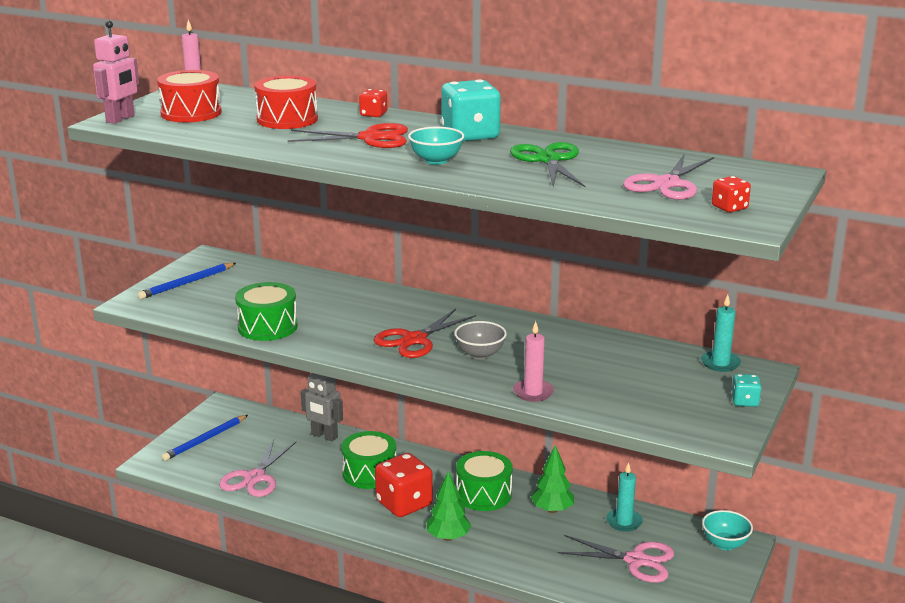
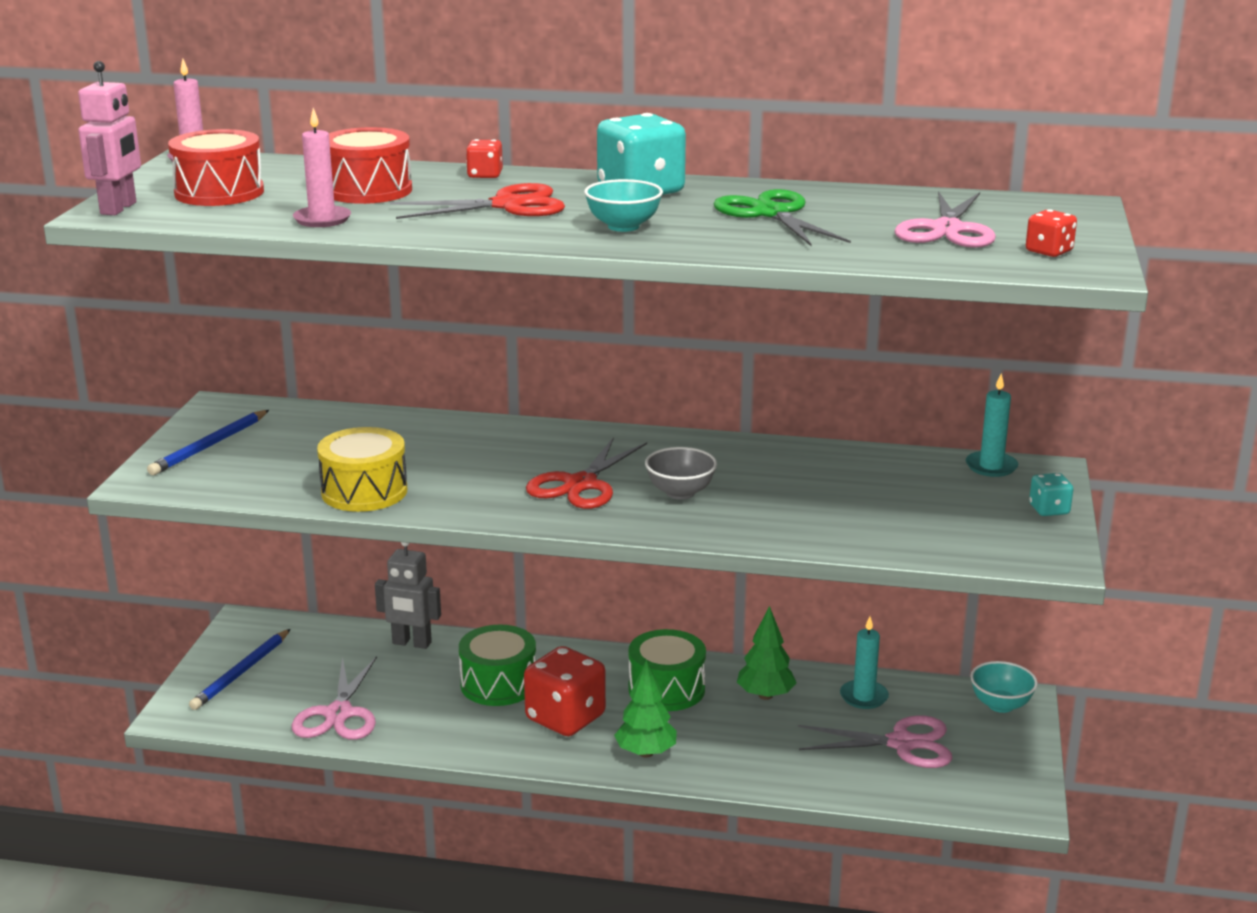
camera: 15 degrees left, 0 degrees up
green drum [235,282,298,341] -> yellow drum [317,427,407,512]
pink candle [513,321,554,402] -> pink candle moved to [293,108,351,227]

